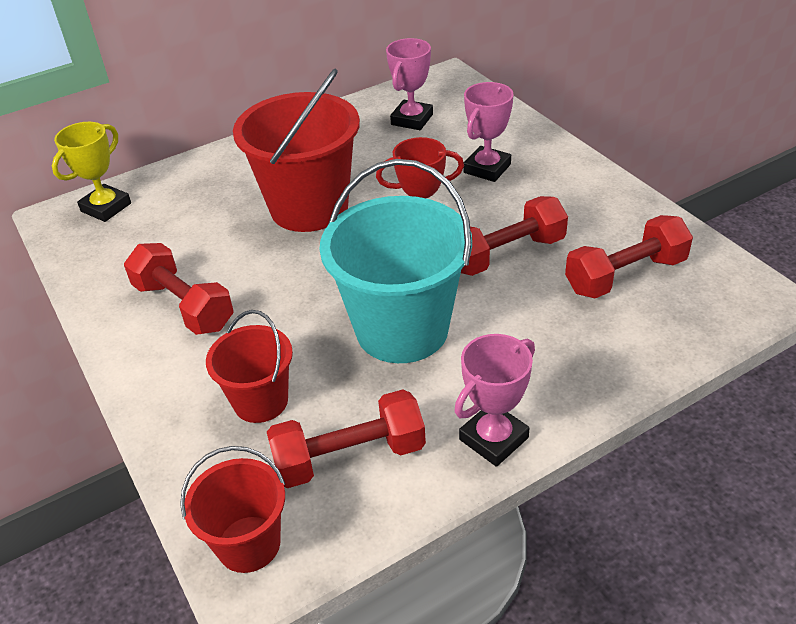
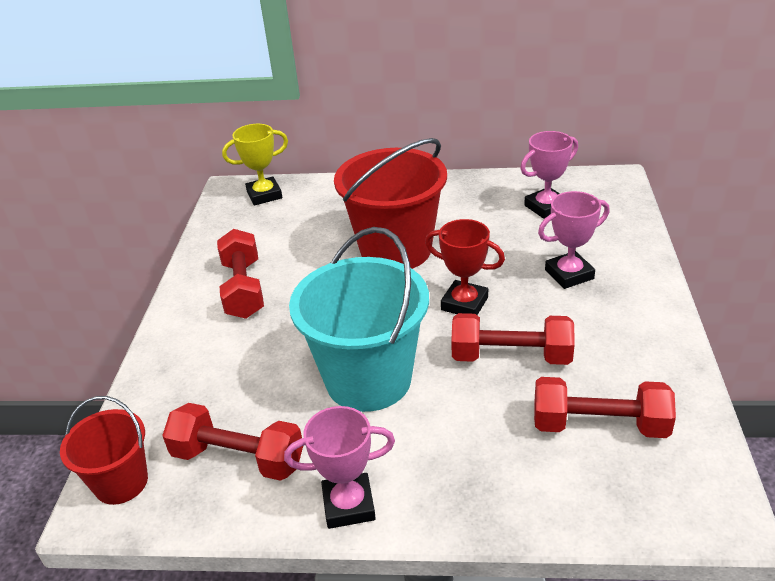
camera: 35 degrees right, 5 degrees down
red bucket [206,310,293,423] -> none

